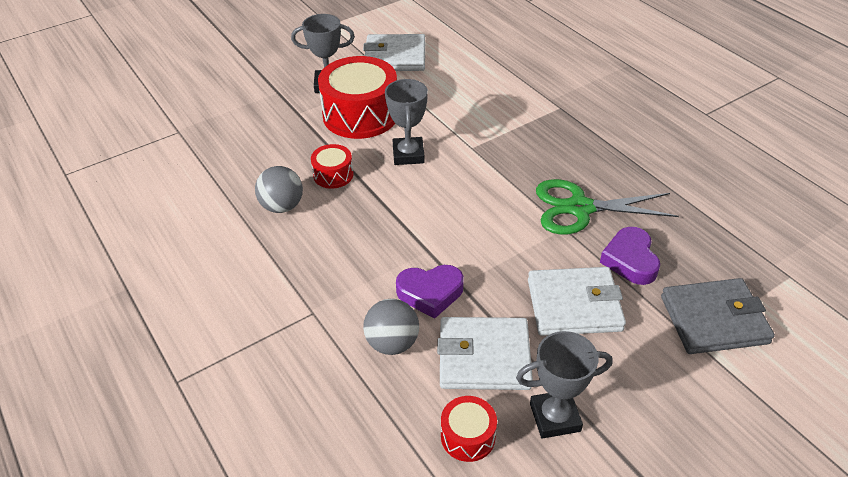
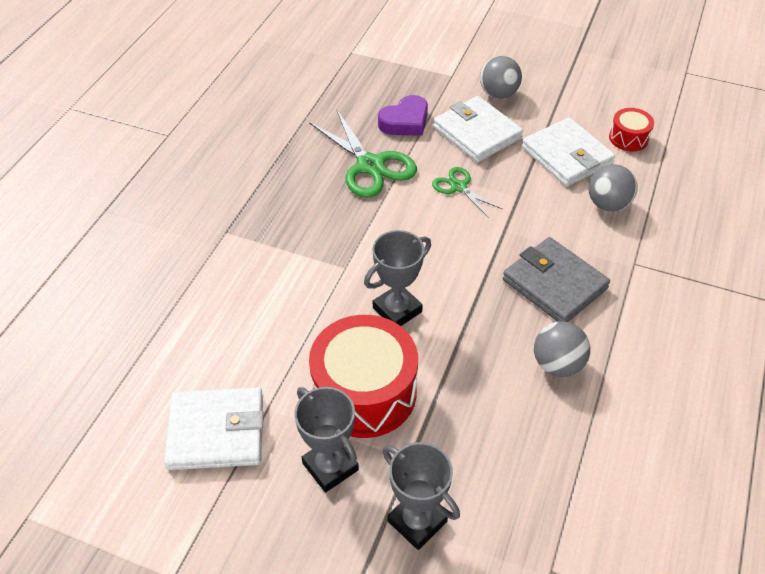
camera: 125 degrees left, 5 degrees up
red drum [311,144,354,189] -> none
white wallet [363,34,425,71] -> white wallet turned 60 degrees counterclockwise [164,387,264,470]
purple heart [396,265,464,319] -> none
grey trophy [516,331,613,439] -> grey trophy moved to [382,442,460,550]
grey wallet [661,278,775,354] -> grey wallet moved to [503,237,610,322]
none -> green scissors [432,167,502,218]
none -> grey ball [480,56,522,99]

